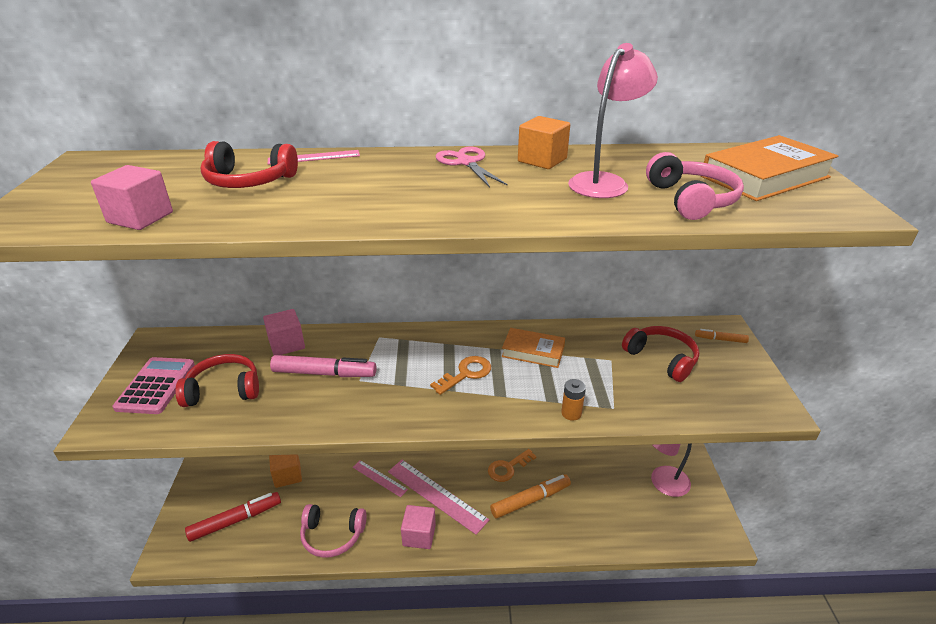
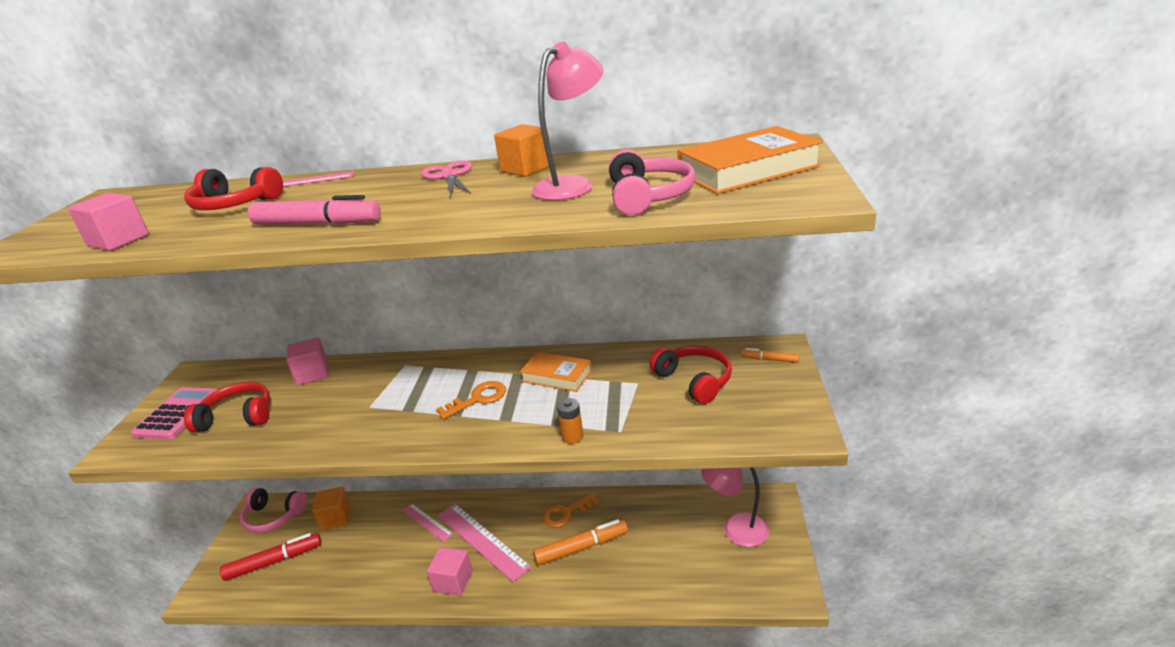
camera: 10 degrees right, 5 degrees down
pink marker [270,355,376,377] -> pink marker moved to [248,195,381,225]
pink headphones [300,504,367,558] -> pink headphones moved to [240,488,307,533]

